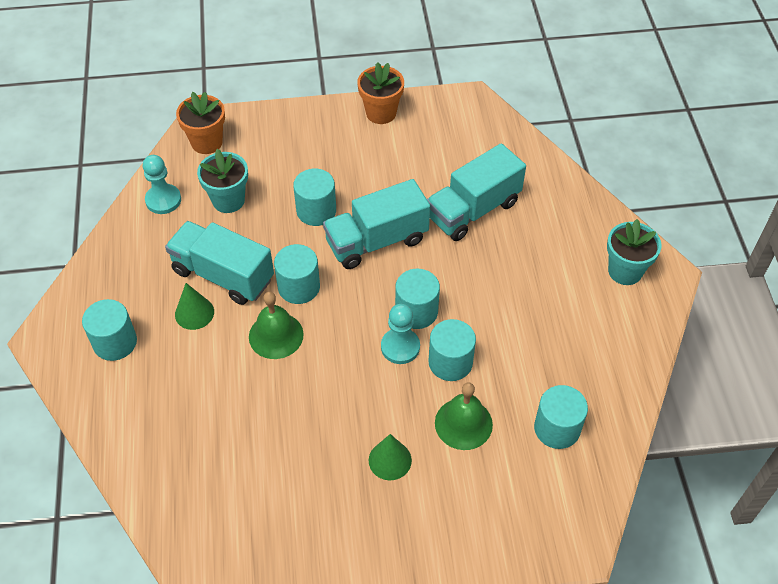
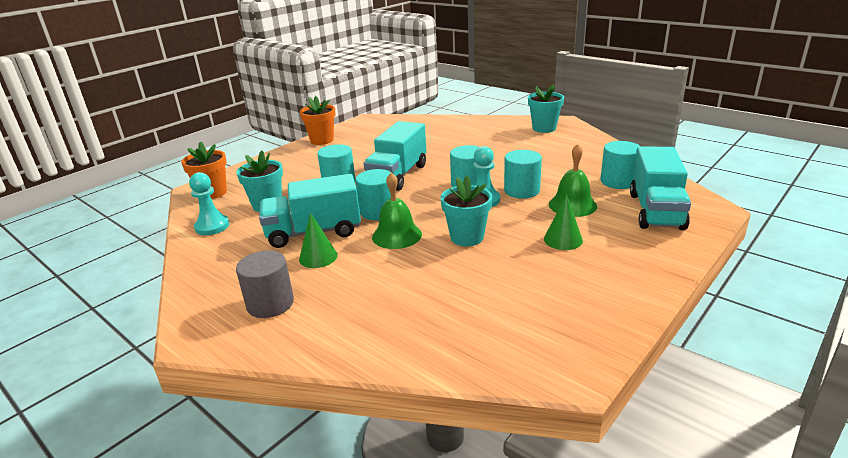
camera: 40 degrees left, 25 degrees down
turquoise cylinder [82,299,137,361] -> grey cylinder [236,250,294,318]
turquoise truck [427,143,526,241] -> turquoise truck moved to [630,146,691,230]
none -> turquoise flower pot [440,176,492,246]

